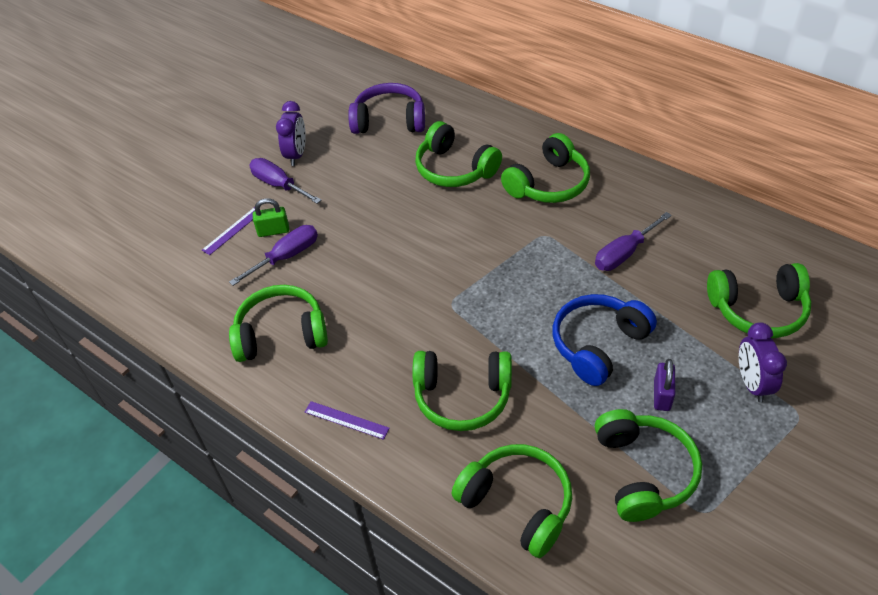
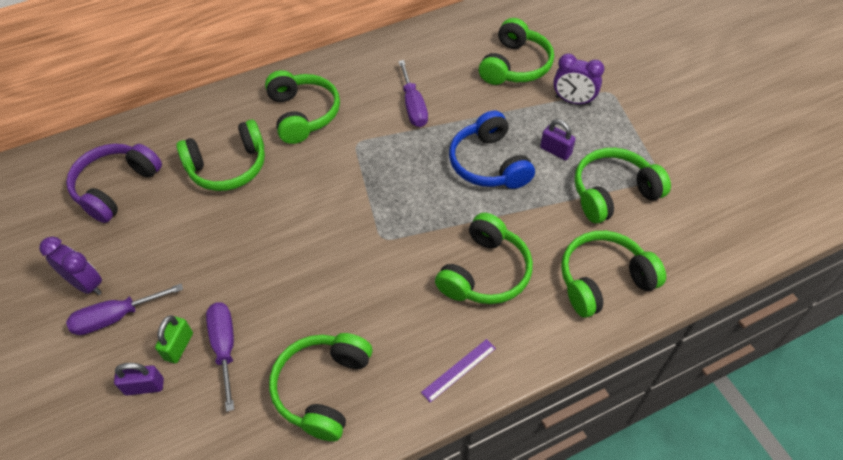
camera: 65 degrees left, 5 degrees up
purple ruler [202,207,255,255] -> purple padlock [114,363,164,396]
green headphones [595,409,702,522] -> green headphones turned 45 degrees counterclockwise [574,148,671,223]

